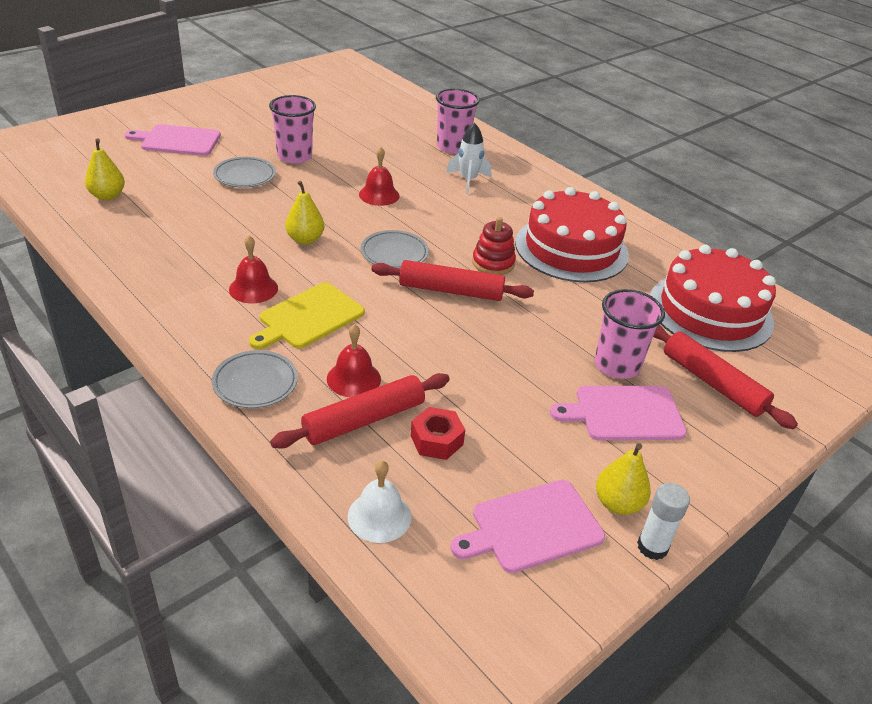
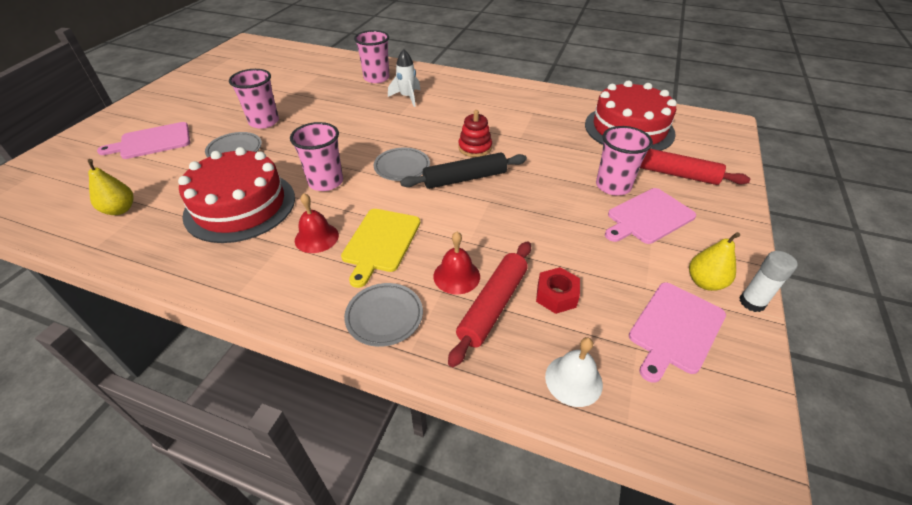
camera: 25 degrees left, 5 degrees up
yellow pear [285,181,324,245] -> pink cup [290,122,343,191]
red bell [359,147,399,206] -> none
red rolling pin [371,260,534,301] -> black rolling pin [400,152,527,189]
red cake [515,187,629,282] -> red cake moved to [178,147,295,243]

